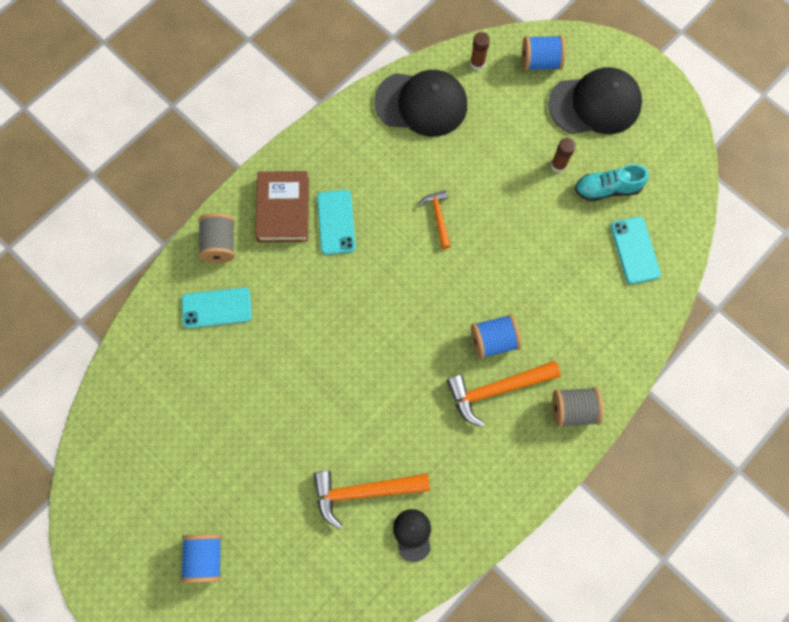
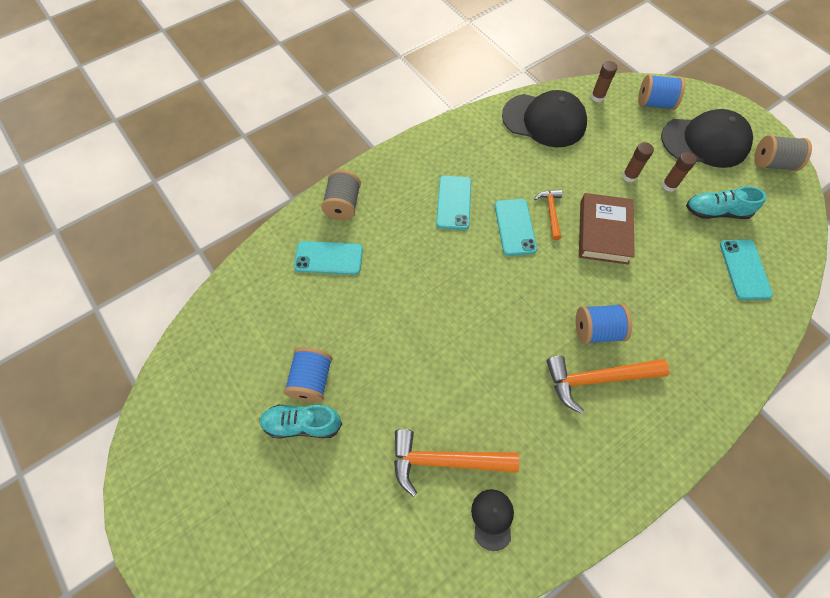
camera: 10 degrees right, 10 degrees down
blue spool [180,534,222,583] -> blue spool moved to [284,347,333,402]
brown book [255,171,309,242] -> brown book moved to [579,193,635,265]
grey spool [552,387,603,427] -> grey spool moved to [754,135,812,171]
none -> turquoise shoe [259,405,342,439]
none -> turquoise phone [495,199,537,256]
none -> brown glue stick [622,142,654,182]

